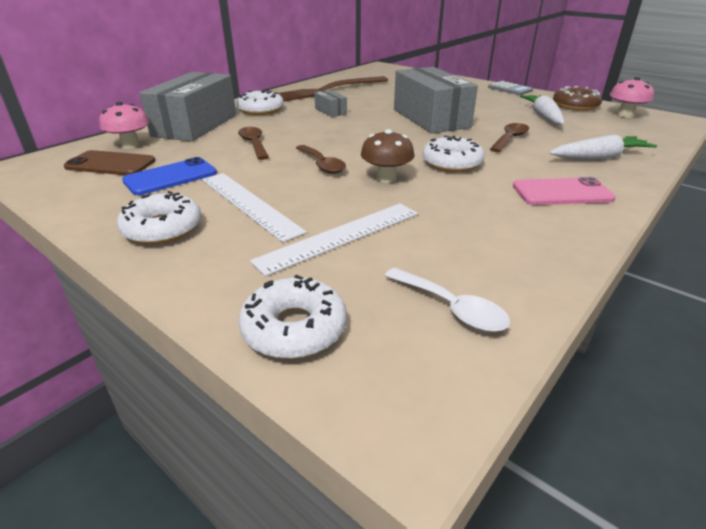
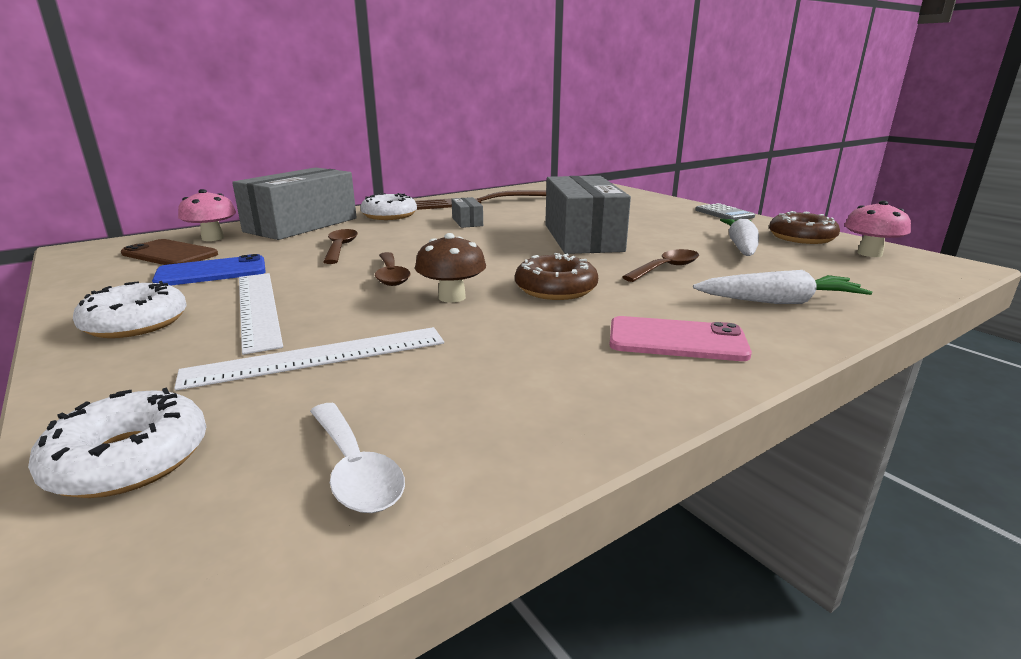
camera: 15 degrees right, 10 degrees down
white donut [422,136,485,172] -> brown donut [515,253,598,300]

